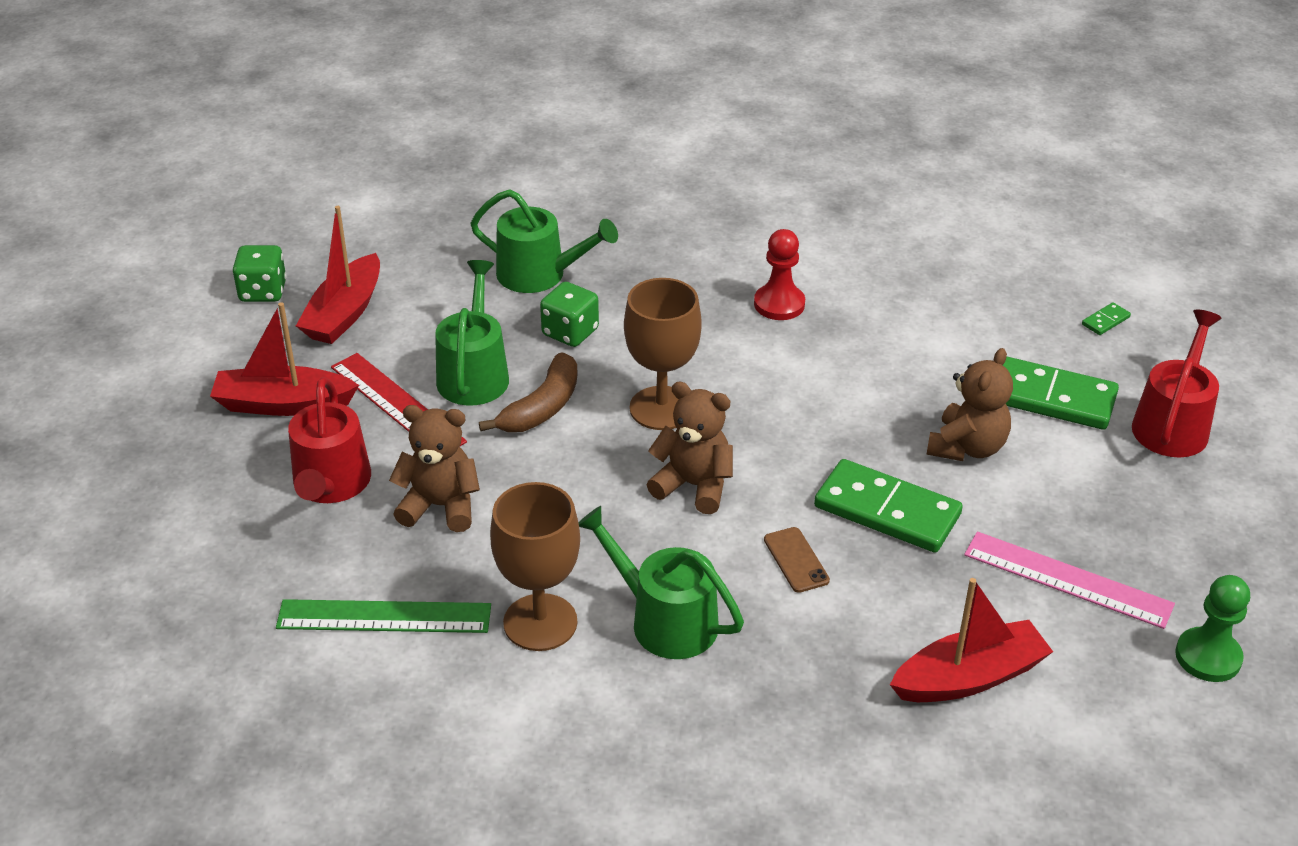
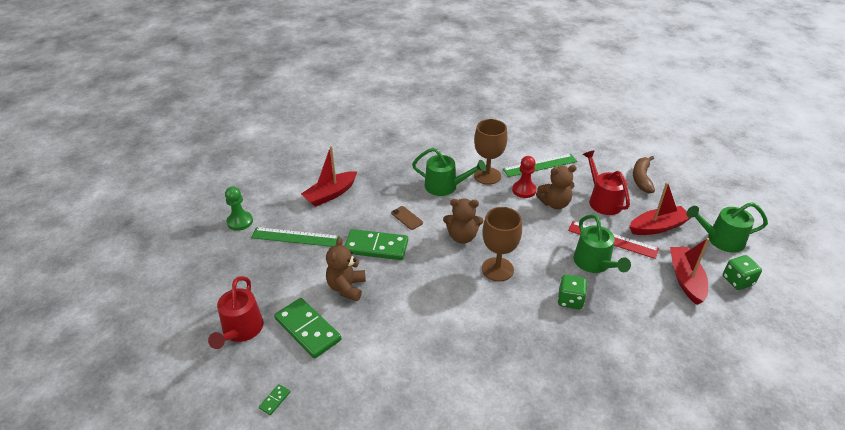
camera: 160 degrees right, 0 degrees up
green watering can [470,189,618,293] -> green watering can moved to [686,202,768,253]
brown banana [479,352,578,432] -> brown banana moved to [633,156,655,193]
red pawn [754,229,805,320] -> red pawn moved to [512,156,537,198]
pink ruler [964,531,1175,629] -> green ruler [251,227,340,247]
green domino [1003,356,1119,430] -> green domino turned 45 degrees clockwise [274,298,341,359]

